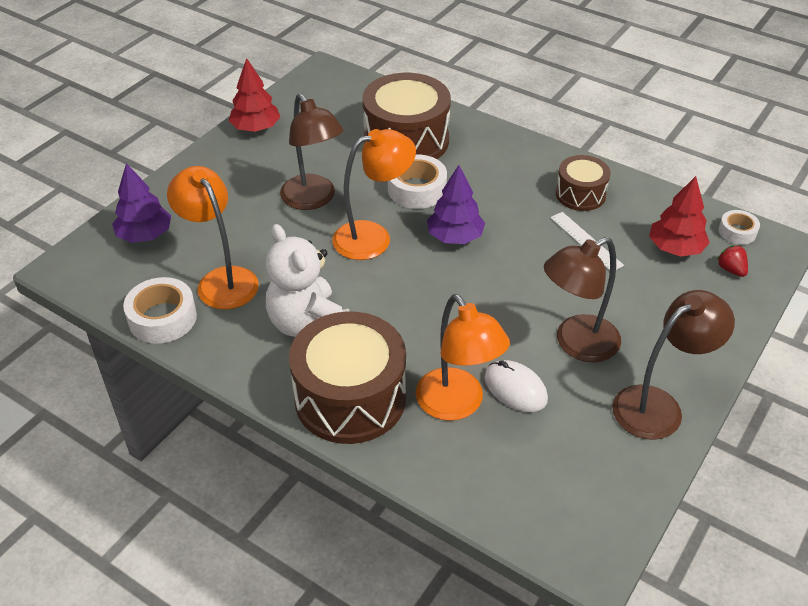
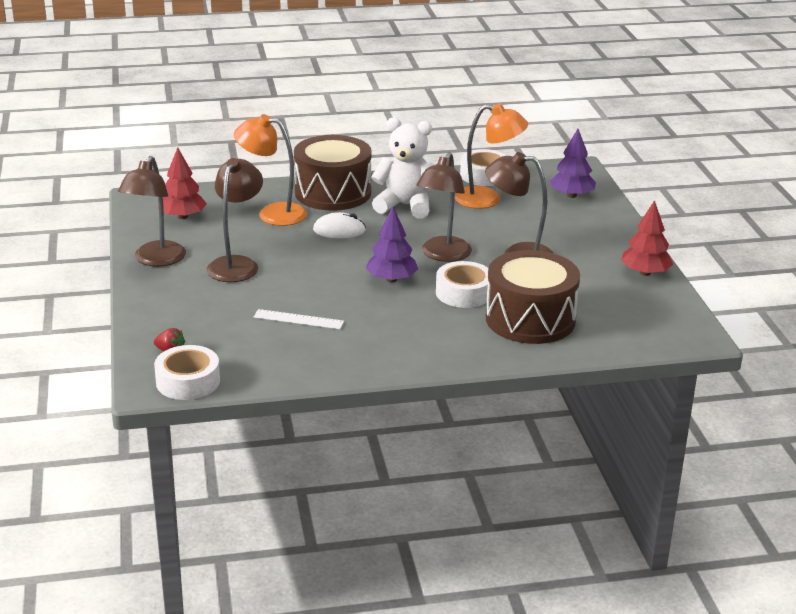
camera: 135 degrees right, 15 degrees down
orange lamp [332,129,416,260] -> brown lamp [416,152,472,262]
white mouse [485,360,548,412] -> white mouse moved to [313,212,366,238]
brown drum [556,155,611,211] -> none
red tree [649,176,710,257] -> red tree moved to [158,147,207,219]
white tape [719,210,760,245] -> white tape [154,345,220,400], size x1.67

